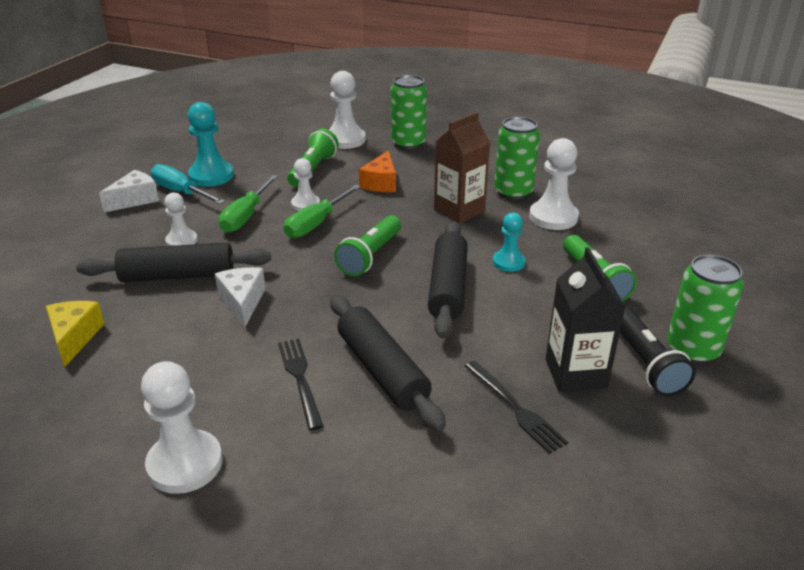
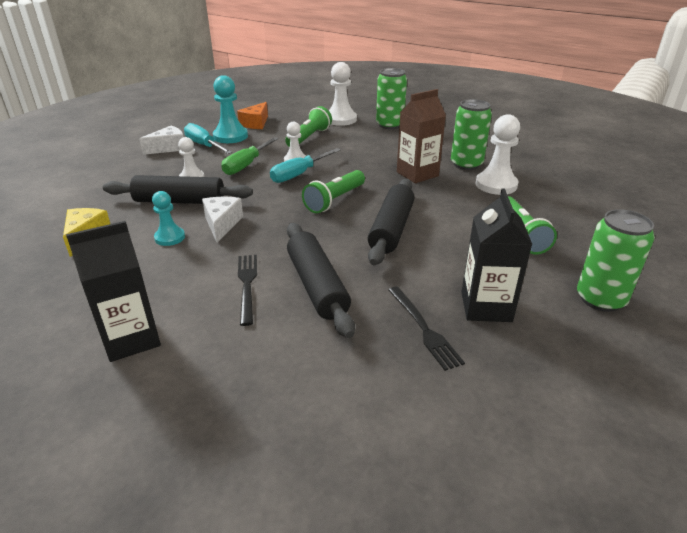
camera: 10 degrees right, 0 degrees up
white pawn [141,361,223,494] -> black carton [66,221,161,362]
green screwdriver [284,185,361,238] -> turquoise screwdriver [270,148,341,183]
orange cheese [359,150,396,192] -> orange cheese moved to [237,102,268,129]
turquoise pawn [493,213,525,272] -> turquoise pawn moved to [152,191,185,246]
black flashlight [620,307,696,396] -> none

